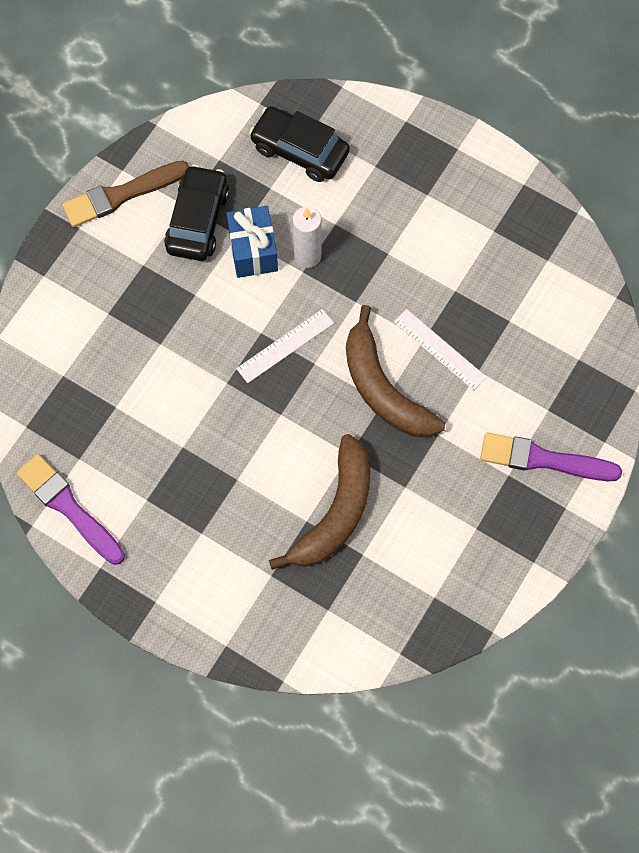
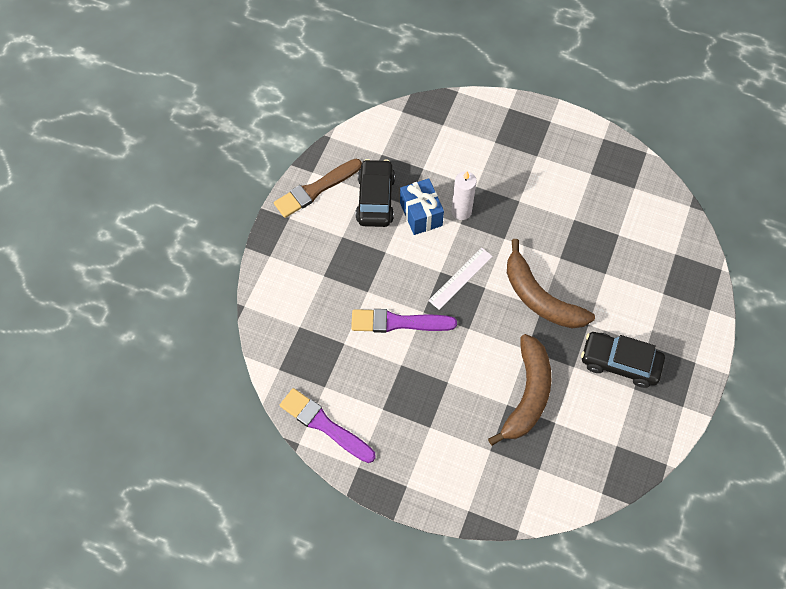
camera: 10 degrees left, 5 degrees down
black car [249,106,350,182] -> black car moved to [581,332,665,388]
white ruler [394,309,487,390] -> none
purple brush [480,433,622,481] -> purple brush moved to [351,309,457,333]

